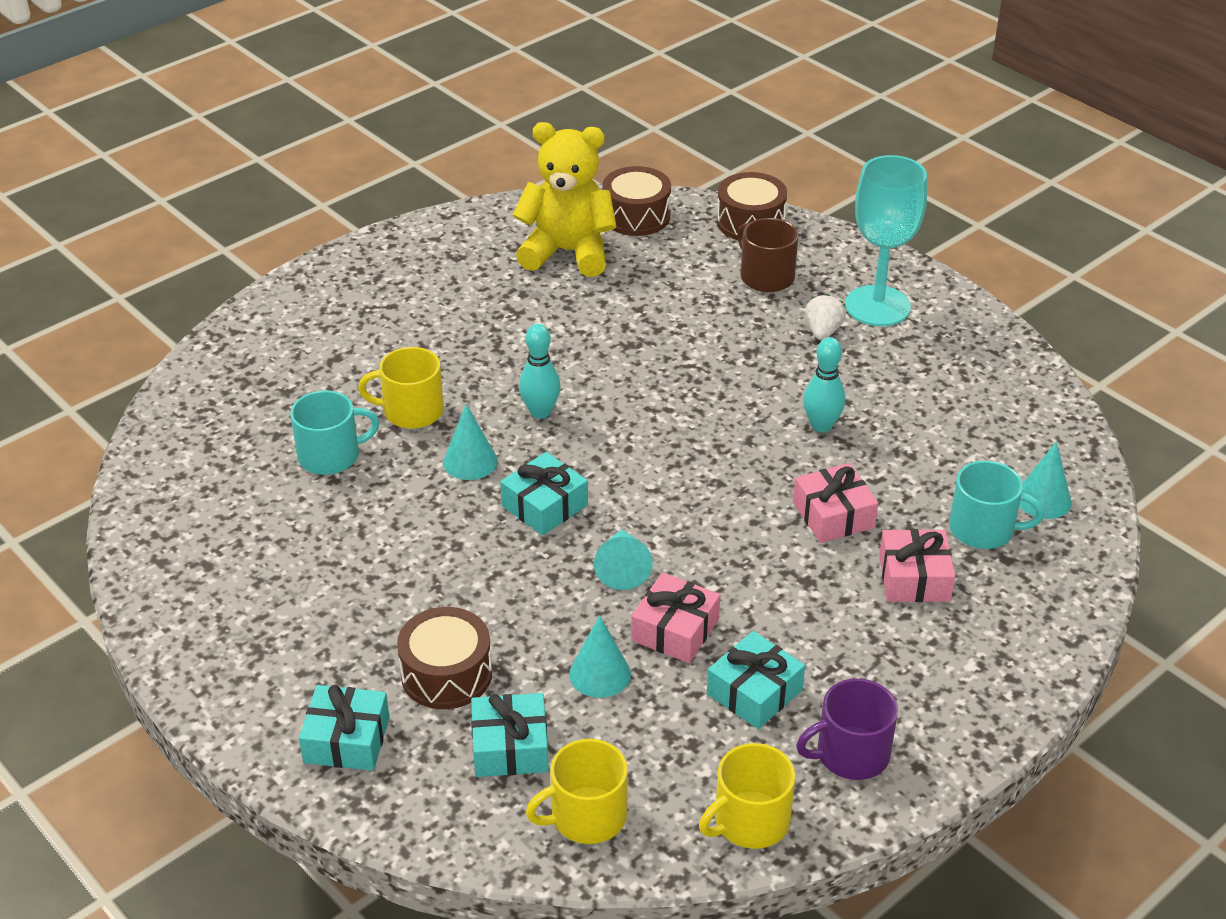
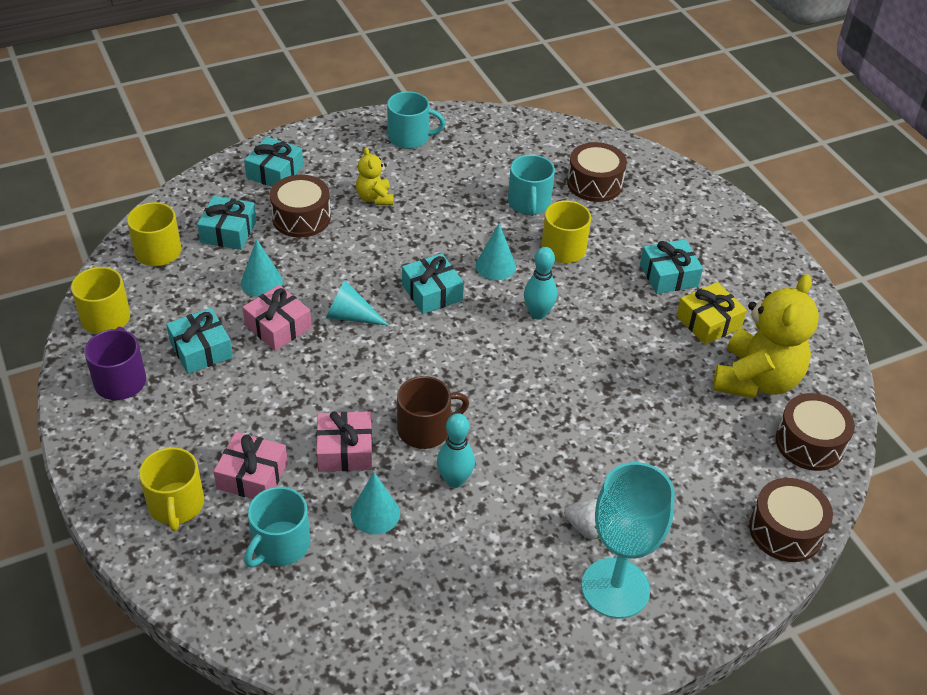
camera: 105 degrees right, 5 degrees up
brown mug [737,218,799,292] -> brown mug moved to [397,376,469,449]
turquoise cone [1019,442,1072,519] -> turquoise cone moved to [351,472,400,535]
none -> yellow mug [139,447,204,532]
none -> yellow teddy bear [356,147,393,205]
none -> turquoise mug [387,91,445,149]
none -> brown drum [567,142,627,202]
none -> turquoise gift [640,239,703,294]
none -> yellow gift [677,282,747,345]

